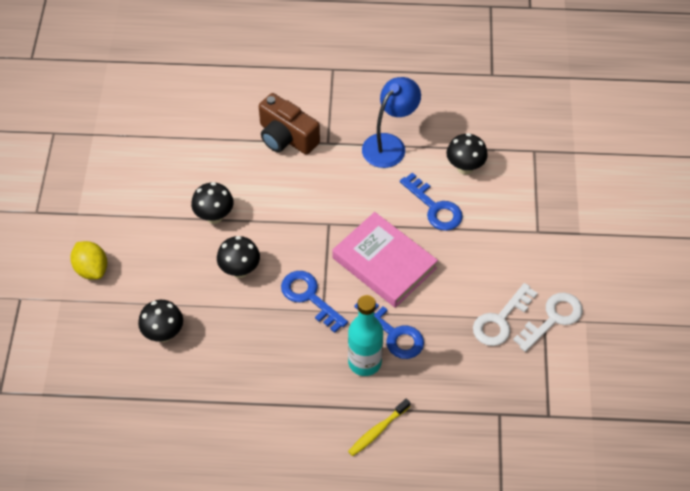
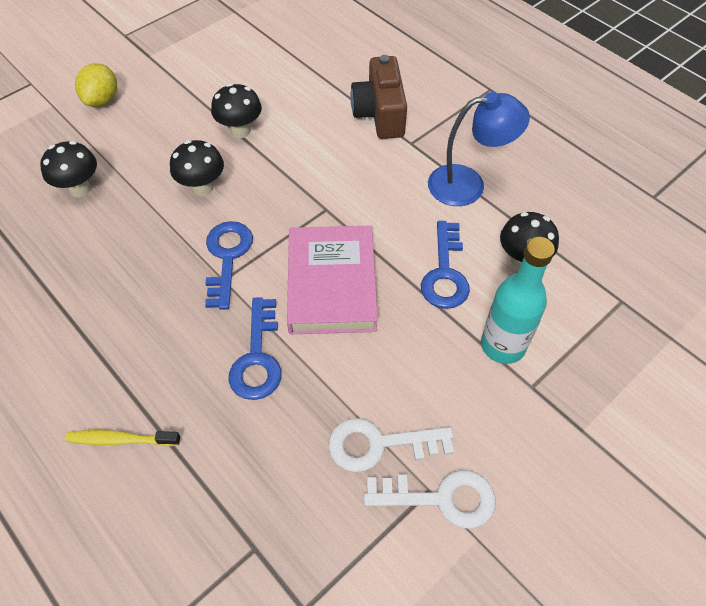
camera: 45 degrees right, 0 degrees up
turquoise bottle [348,295,383,376] -> turquoise bottle moved to [481,237,555,364]

